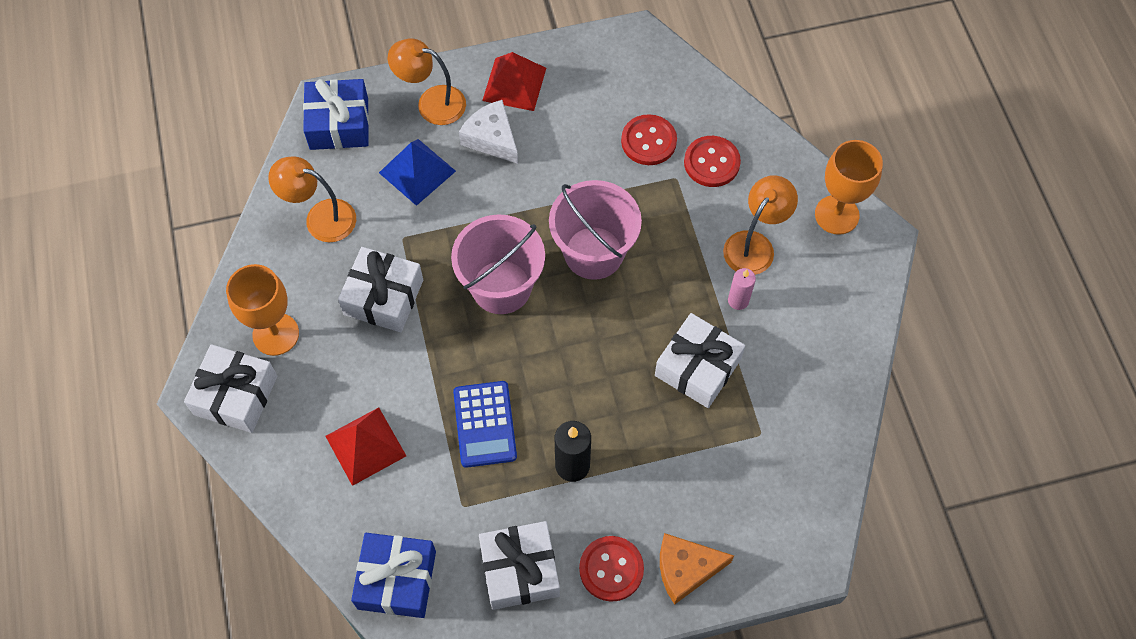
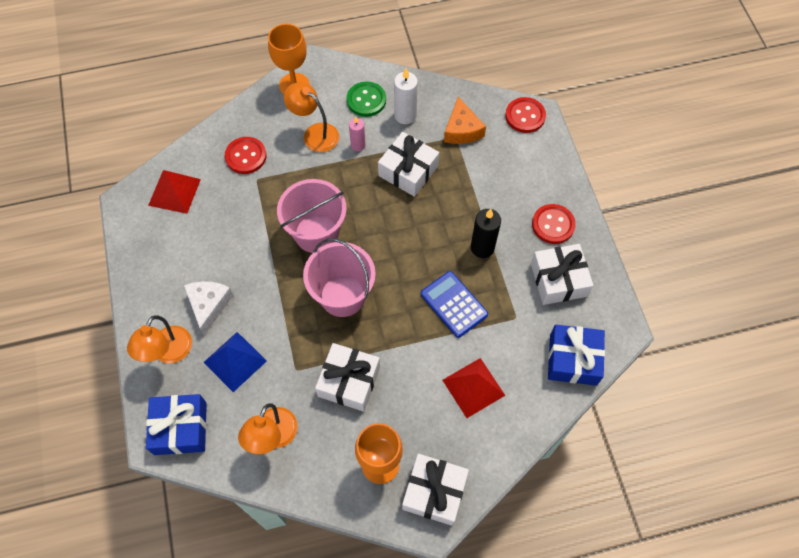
camera: 90 degrees left, 0 degrees up
blue calculator [453,381,517,468] -> blue calculator turned 120 degrees counterclockwise [421,271,488,338]
white cheese [459,100,518,164] -> white cheese turned 135 degrees clockwise [184,281,233,335]
red pyramid [482,52,546,111] -> red pyramid moved to [148,170,201,214]
red button [621,114,677,165] -> red button moved to [505,97,546,133]
orange cheese [660,533,734,605] -> orange cheese moved to [444,97,486,144]
none -> green button [347,81,386,117]
none -> white candle [394,68,418,124]

